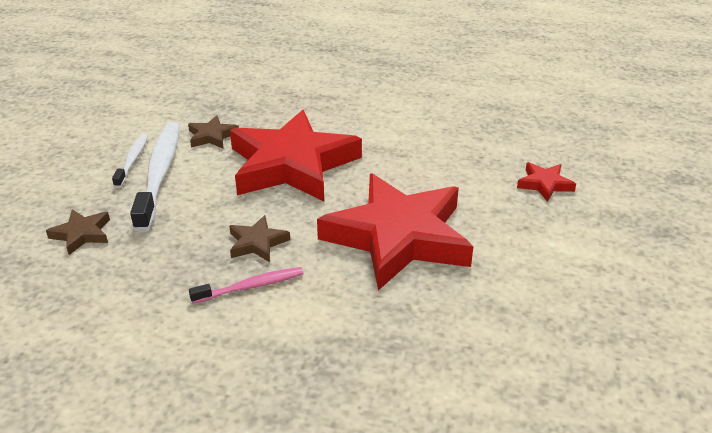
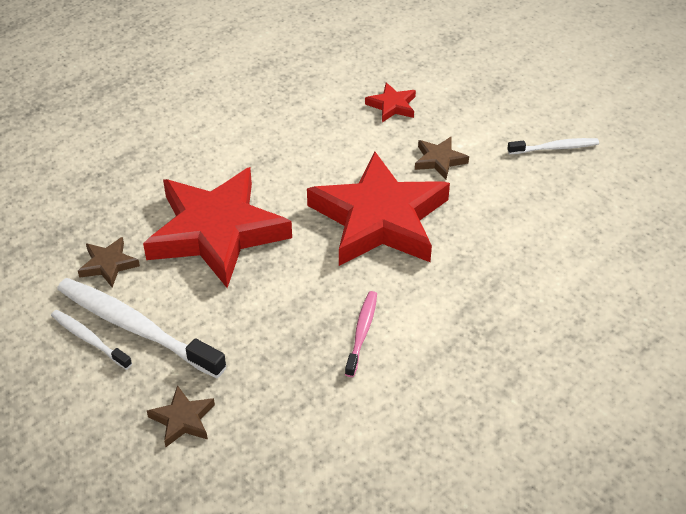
camera: 55 degrees left, 10 degrees up
brown star [229,215,290,262] -> brown star moved to [415,137,469,180]
none -> white toothbrush [507,138,599,154]

